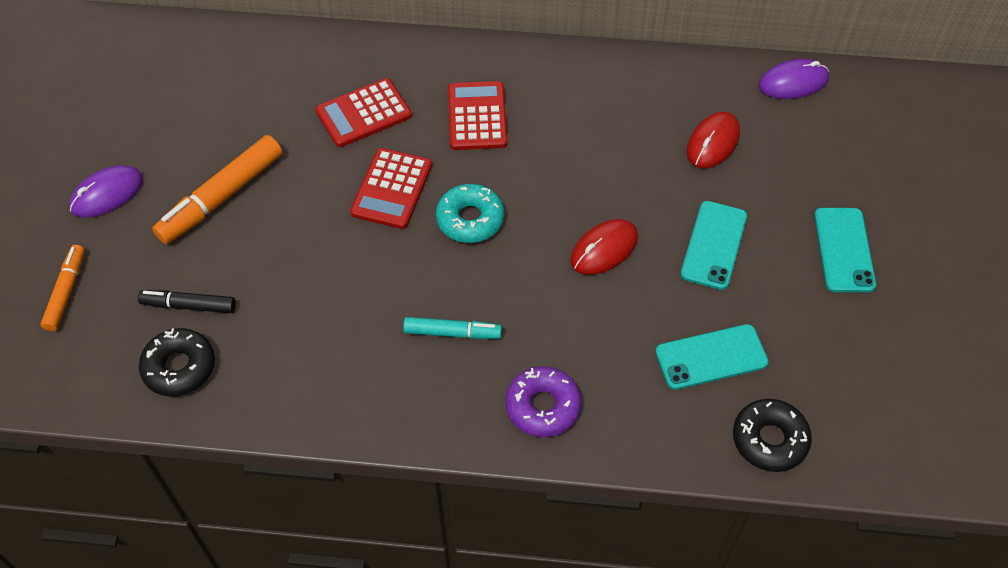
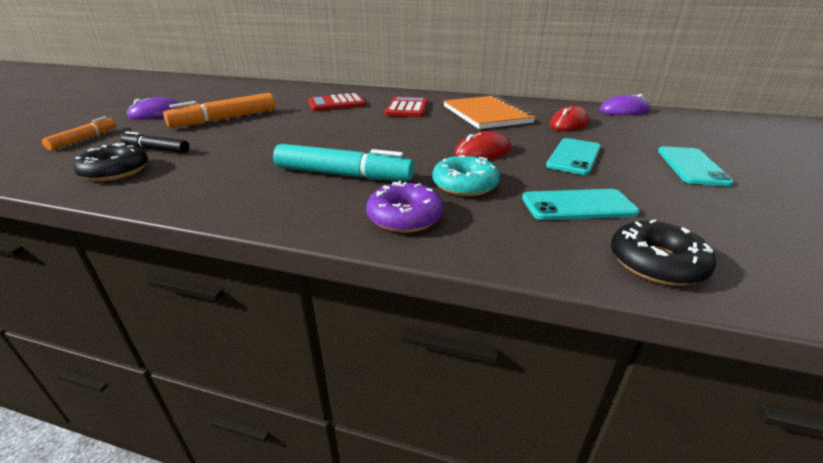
camera: 10 degrees right, 25 degrees down
red calculator [350,148,432,229] -> none
turquoise marker [403,317,502,339] -> turquoise marker [273,144,414,181], size x1.68
turquoise donut [436,184,504,243] -> turquoise donut moved to [432,155,500,196]
none -> orange notebook [444,95,535,129]

